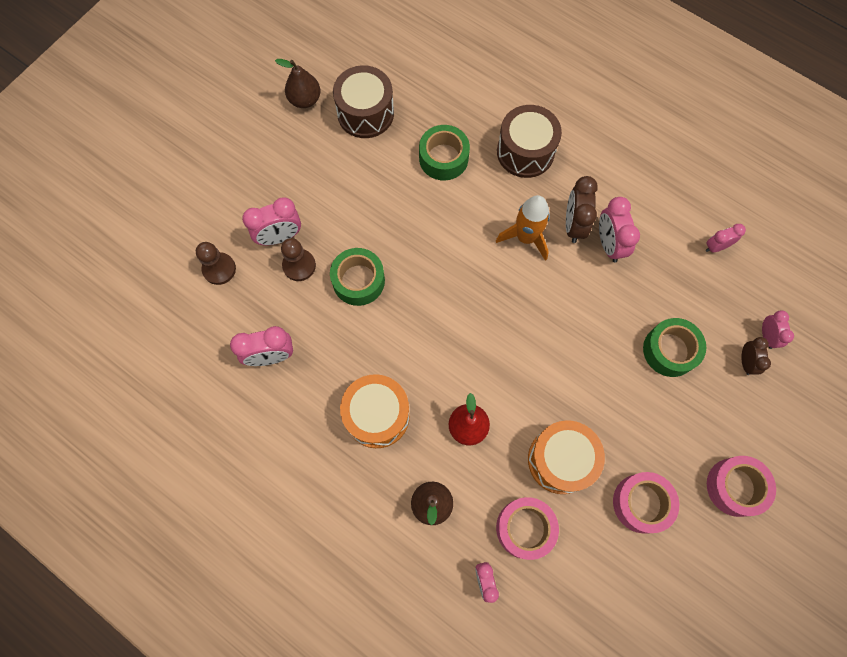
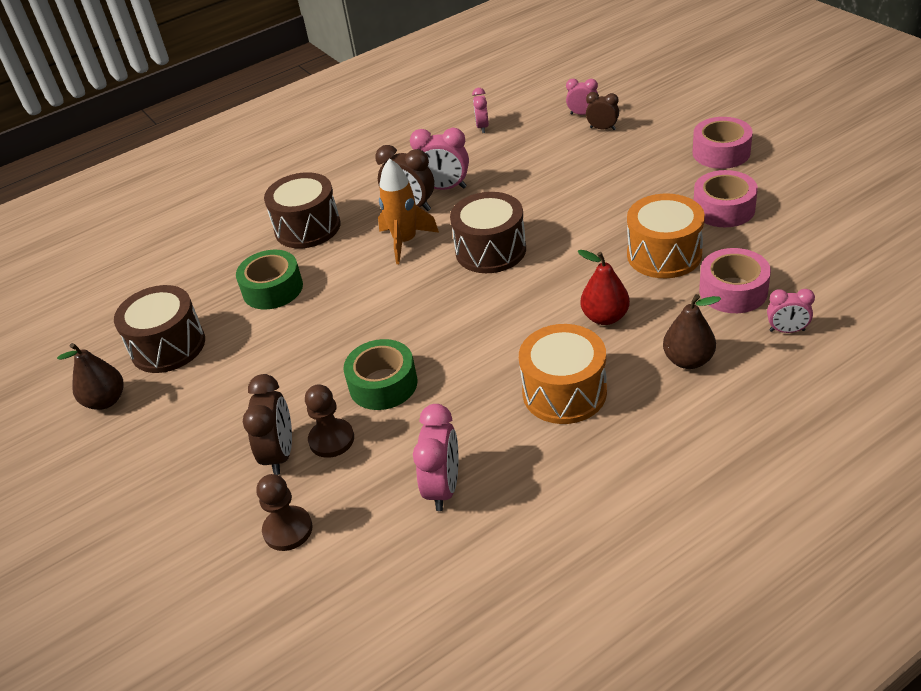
camera: 65 degrees left, 30 degrees down
pink clock [242,197,301,245] -> brown clock [243,374,292,475]
green tape [643,318,706,377] -> none
none -> brown drum [450,192,526,273]

